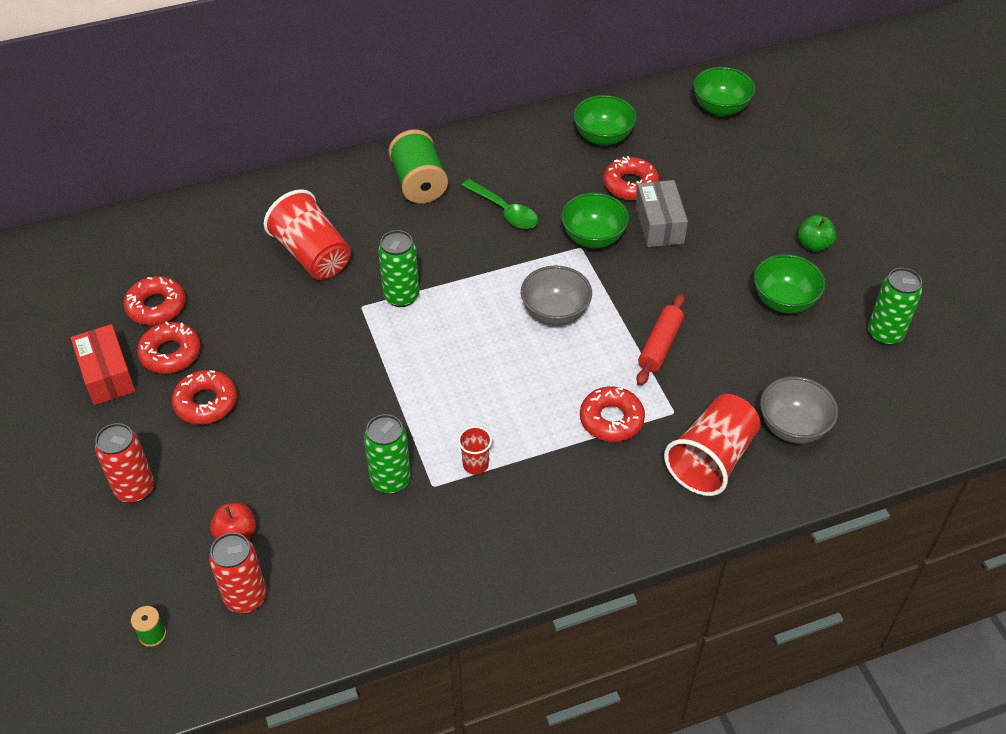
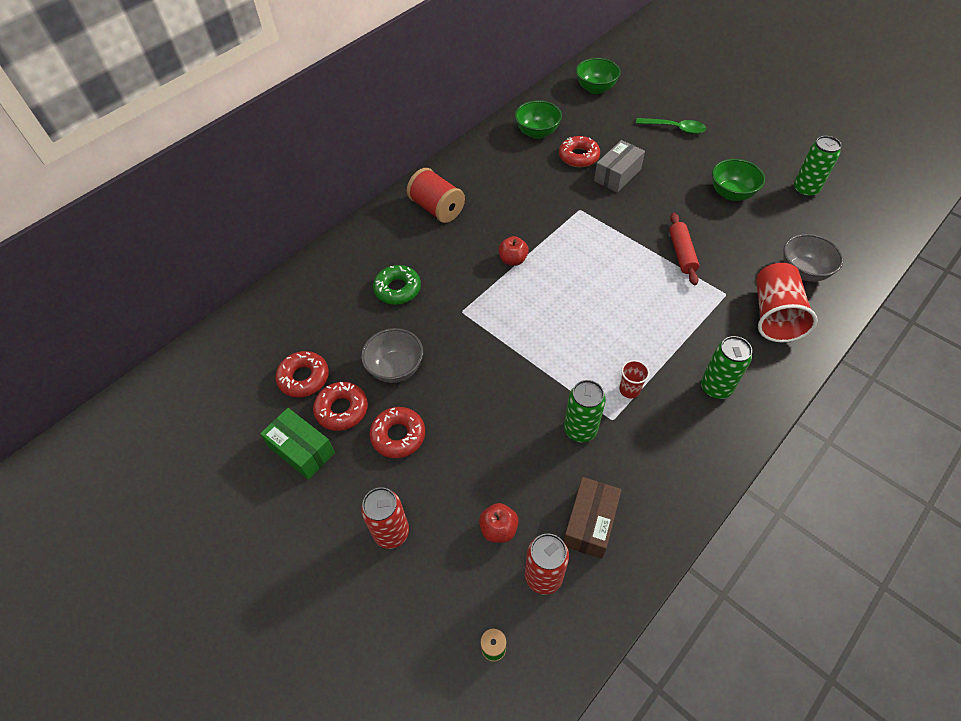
camera: 25 degrees left, 5 degrees up
red box [71,324,136,405] -> green box [260,408,335,480]
red cup [264,189,351,280] -> green donut [373,265,421,305]
green can [378,230,419,307] -> green can moved to [701,336,752,399]
green spool [389,130,448,203] -> red spool [407,168,465,223]
green spoon [461,179,538,229] -> green spoon moved to [636,118,706,134]
grey bowl [521,266,592,326] -> grey bowl moved to [361,328,423,383]
green bowl [561,193,629,248] -> none
red donut [580,386,645,442] -> none
grey box [635,180,688,247] -> grey box turned 75 degrees clockwise [594,140,645,193]
green apple [798,215,836,252] -> none
none -> red apple [499,236,529,266]
none -> brown box [563,477,622,559]

